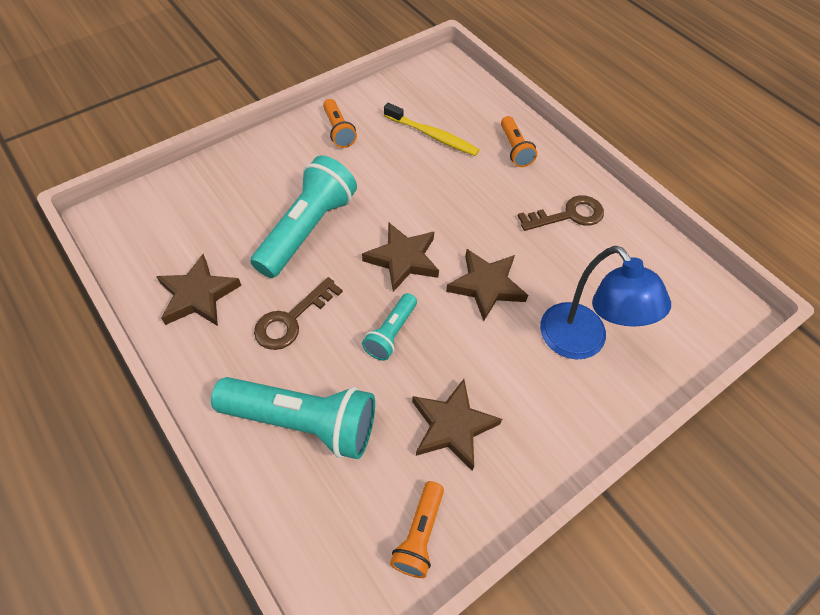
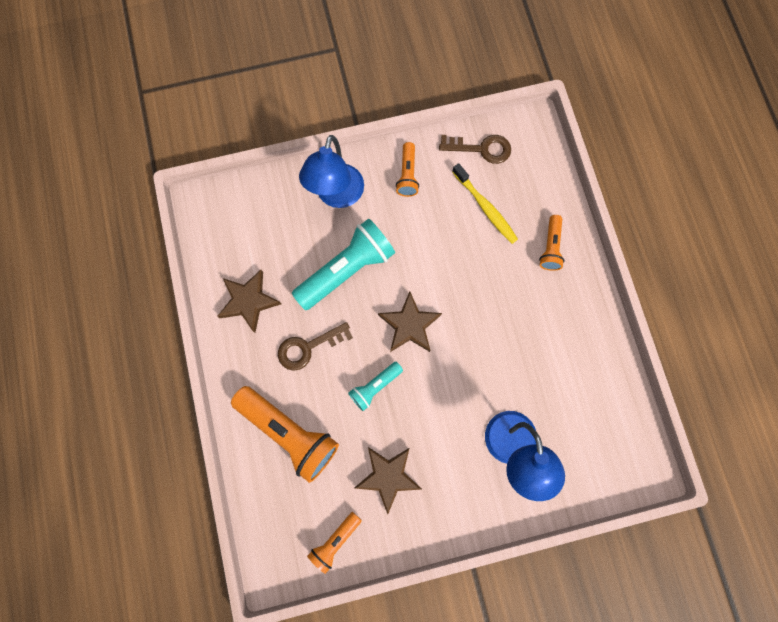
camera: 25 degrees right, 20 degrees up
turquoise flashlight [211,377,375,459] -> orange flashlight [231,386,339,483]
brown star [446,249,528,321] -> none
brown key [518,195,604,231] -> brown key moved to [439,135,511,164]
none -> blue lamp [299,135,364,208]

